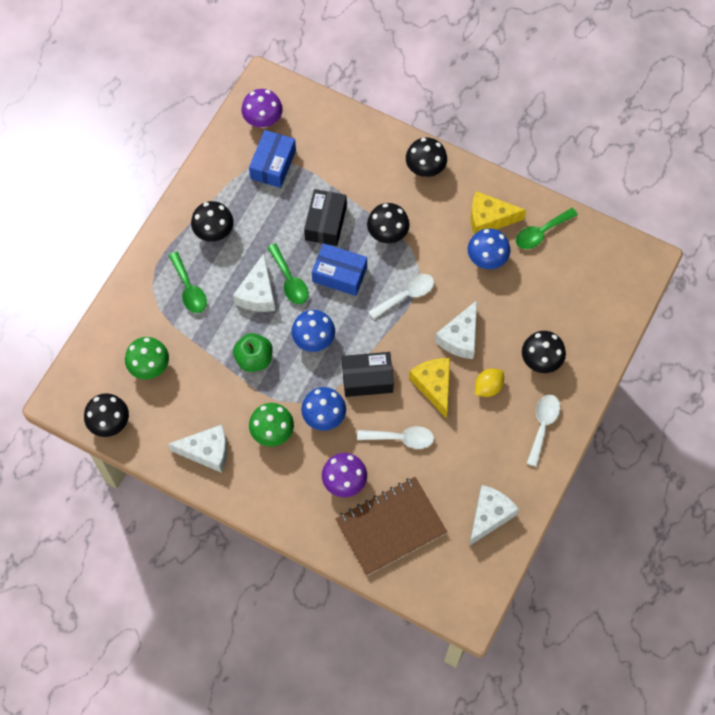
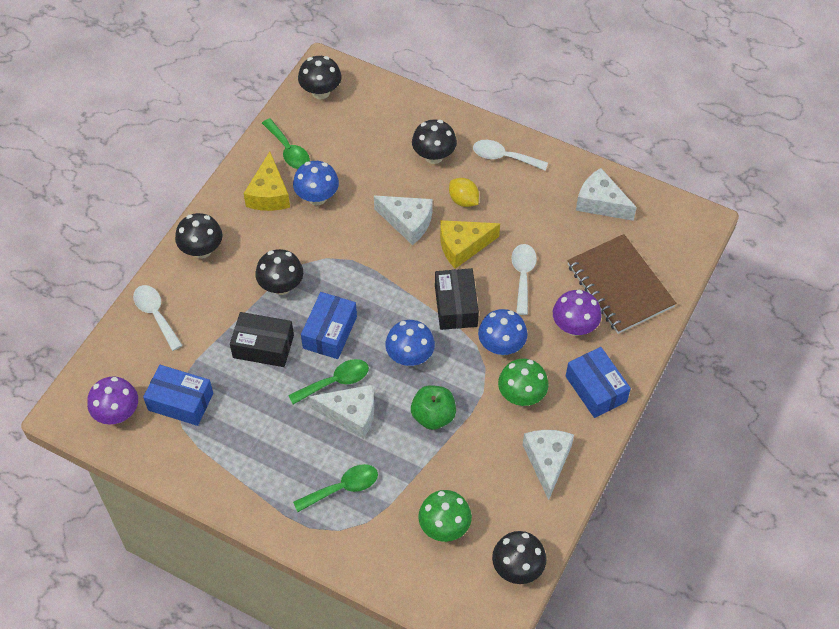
camera: 90 degrees left, 10 degrees down
black mushroom [191,201,234,242] -> black mushroom moved to [298,56,341,99]
white spoon [368,274,434,319] -> white spoon moved to [133,285,183,351]
none -> blue box [566,347,631,418]

